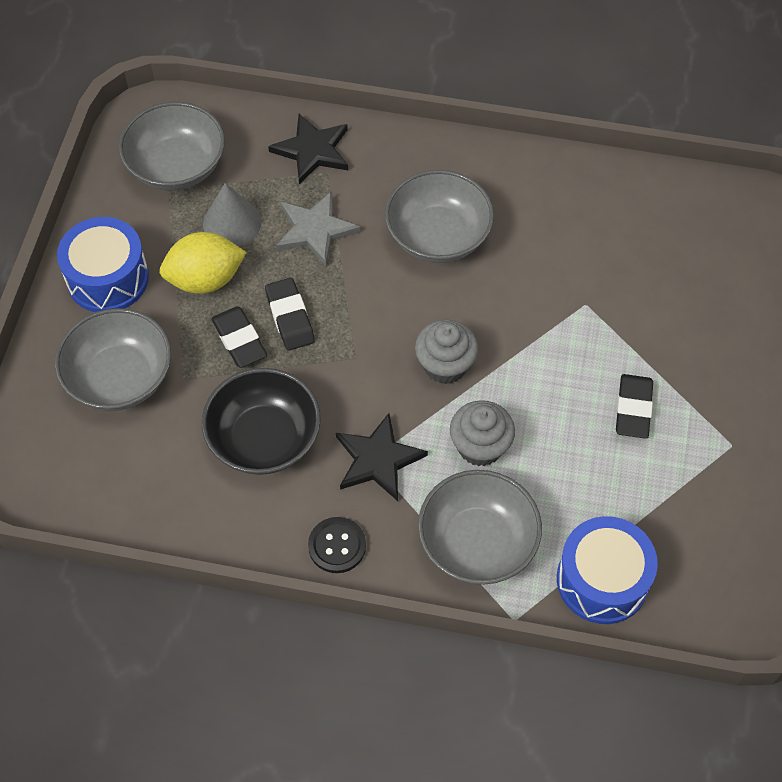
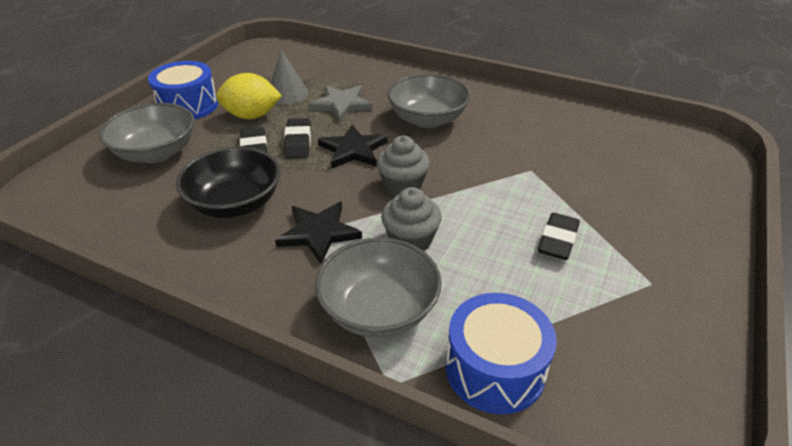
camera: 15 degrees right, 20 degrees down
grey bowl [119,102,225,191] -> none
black star [268,114,348,184] -> black star moved to [318,125,388,168]
black button [308,517,366,573] -> none

